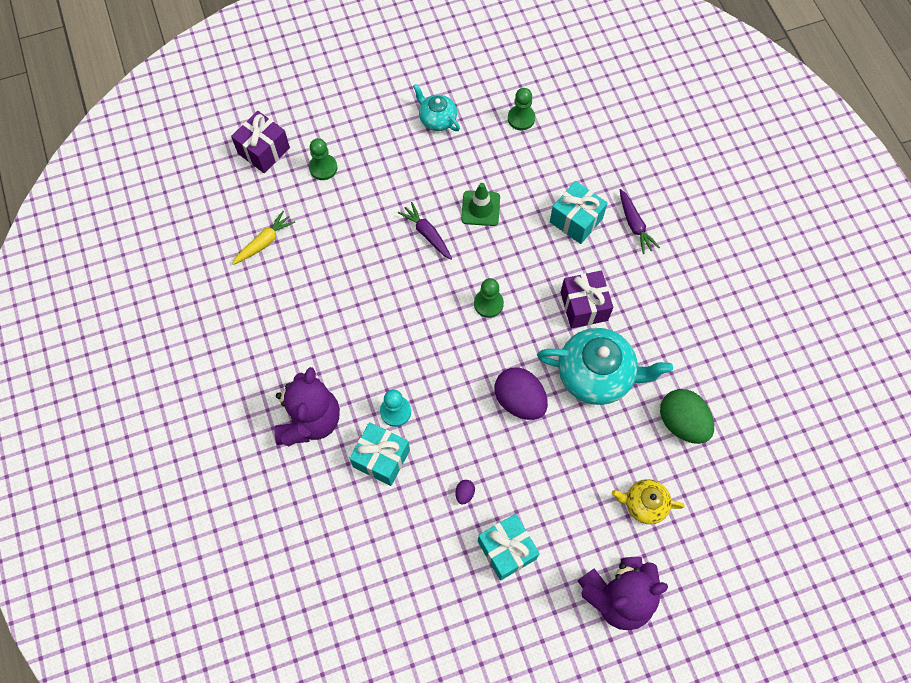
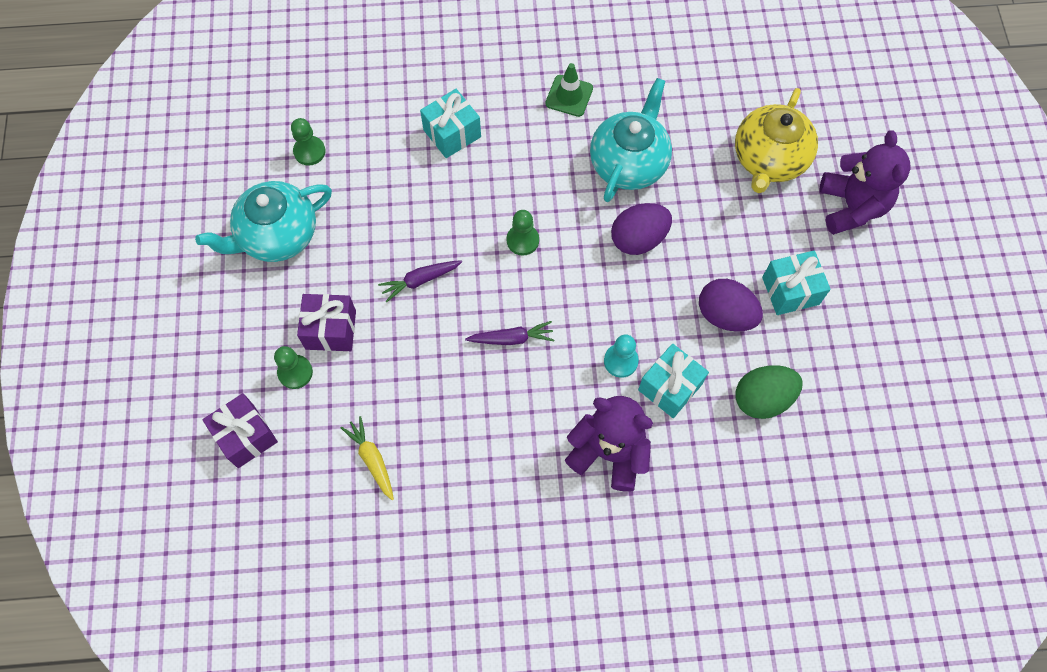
camera: 75 degrees left, 0 degrees up
turquoise teapot [413,84,460,131] -> turquoise teapot [195,181,332,262], size x1.83
purple egg [455,480,475,505] -> purple egg [699,279,763,332], size x2.42
green traffic cone [461,183,500,226] -> green traffic cone moved to [545,63,593,117]
purple gift [560,270,613,329] -> purple gift moved to [297,294,356,351]
yellow teapot [612,479,685,524] -> yellow teapot [735,88,818,193], size x1.83
purple carrot [620,189,660,254] -> purple carrot moved to [465,321,554,345]
green egg [660,389,714,444] -> green egg moved to [736,365,803,419]

